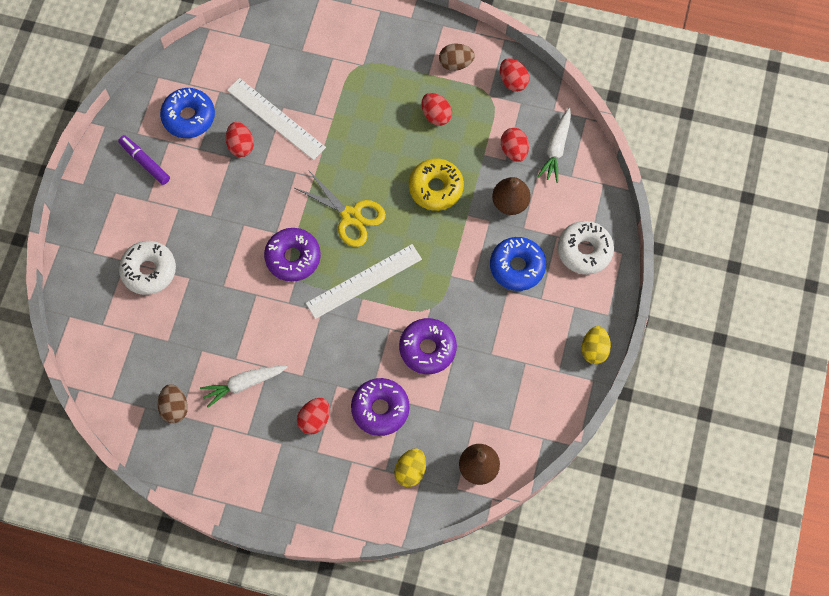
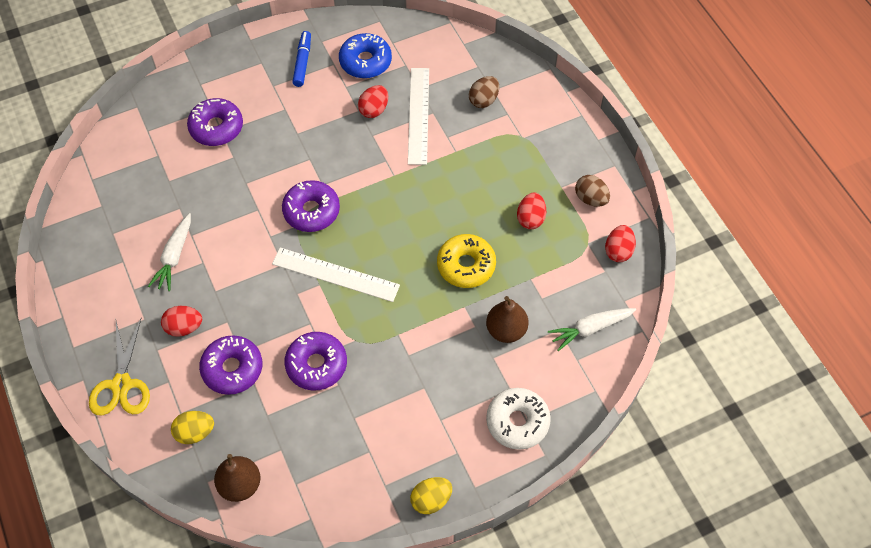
camera: 50 degrees right, 10 degrees down
purple marker [118,135,170,185] -> blue marker [292,31,311,87]
white donut [119,241,176,295] -> purple donut [187,98,243,146]
brown egg [158,384,188,423] -> brown egg moved to [469,76,499,108]
white carrot [200,366,287,408] -> white carrot turned 105 degrees counterclockwise [148,213,191,291]
yellow scissors [295,171,386,247] -> yellow scissors moved to [89,319,150,415]
blue donut [490,237,546,291] -> none
red egg [501,128,529,162] -> none

